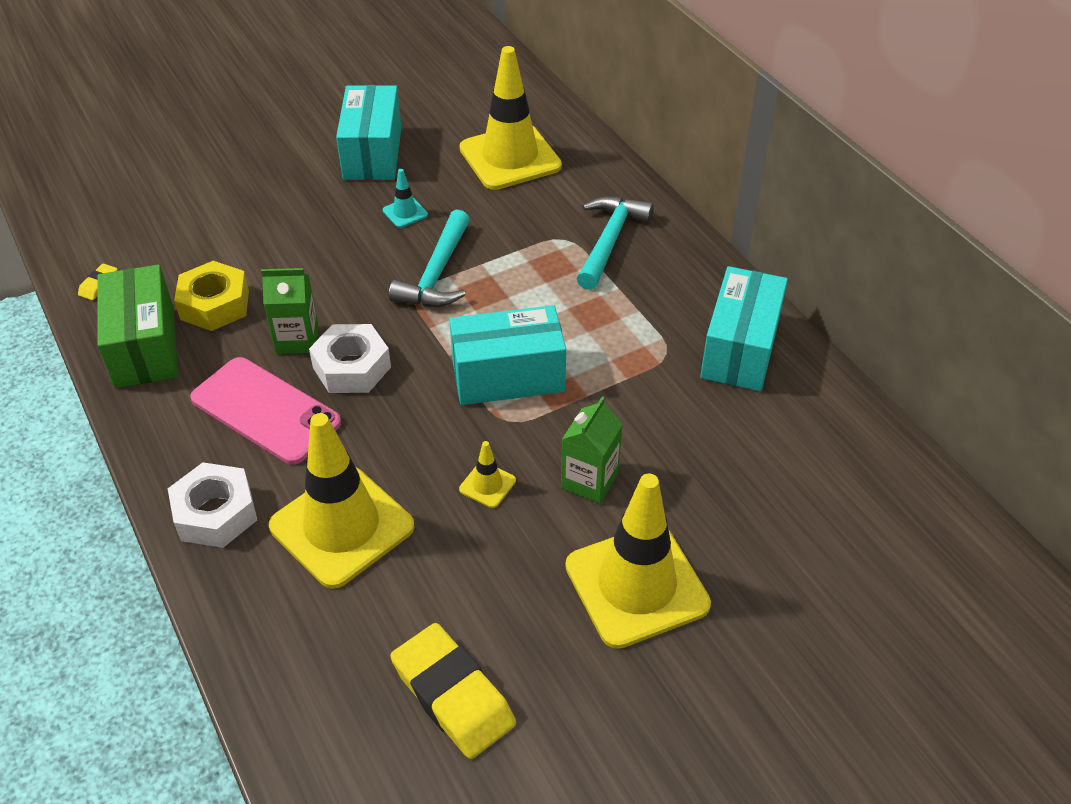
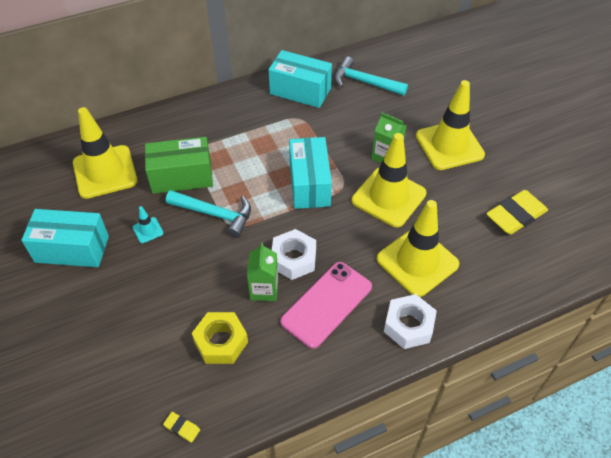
camera: 85 degrees left, 5 degrees up
green box [97,265,178,388] -> green box moved to [145,137,213,194]
yellow traffic cone [459,441,516,508] -> yellow traffic cone [352,133,426,227], size x2.43
turquoise hammer [577,196,654,290] -> turquoise hammer moved to [334,56,408,96]

